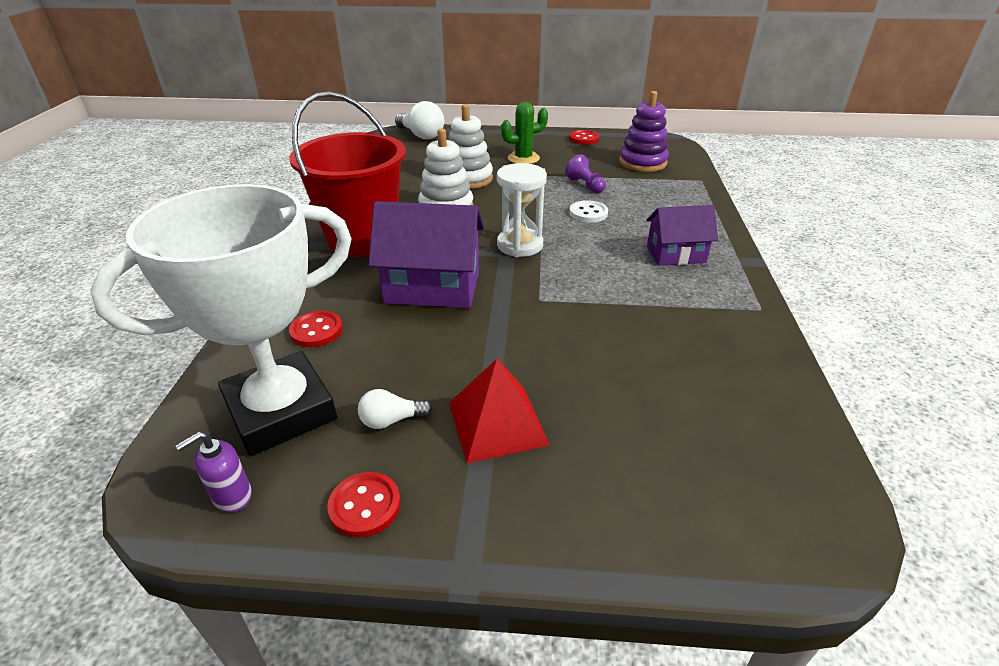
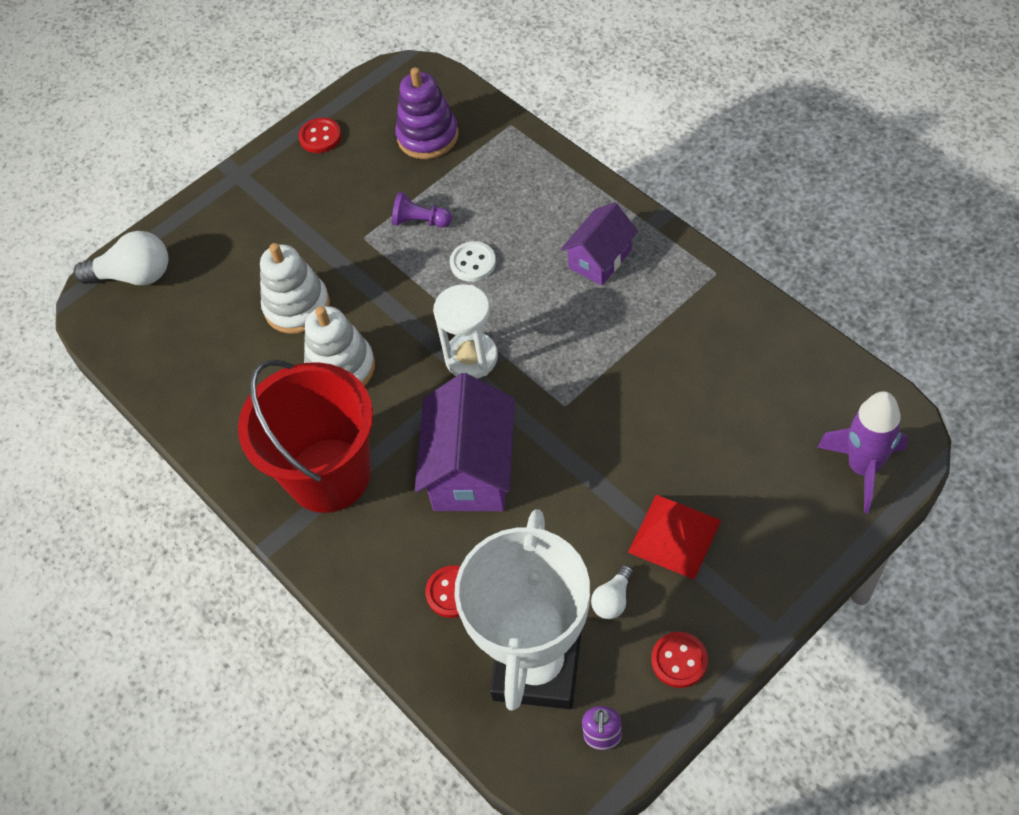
camera: 40 degrees left, 20 degrees up
purple house [369,201,484,308] -> purple house turned 45 degrees counterclockwise [415,373,515,511]
green cactus [501,102,548,164] -> none
none -> purple rocket [817,391,908,513]

